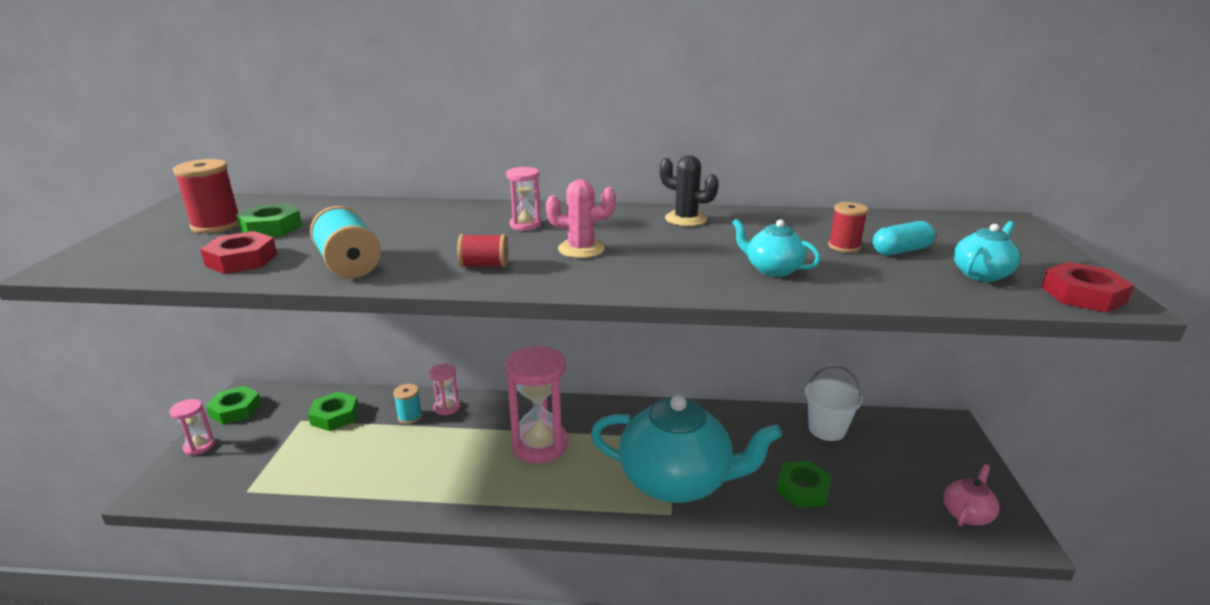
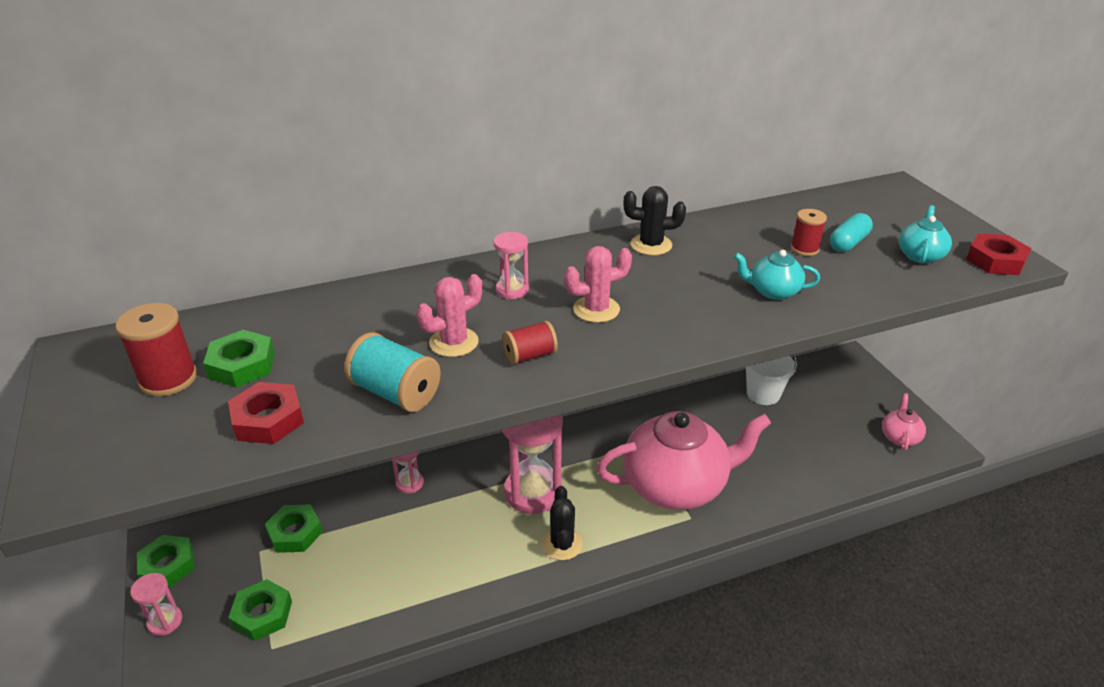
camera: 25 degrees left, 10 degrees up
turquoise spool [393,384,422,424] -> none
turquoise teapot [591,395,782,503] -> pink teapot [597,411,771,510]
green nut [776,461,832,508] -> green nut moved to [228,579,292,641]
none -> pink cactus [417,274,482,357]
none -> black cactus [542,486,583,560]

